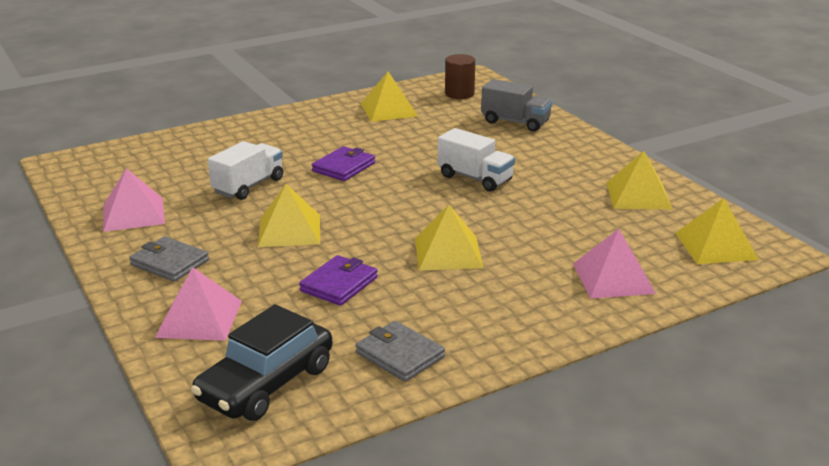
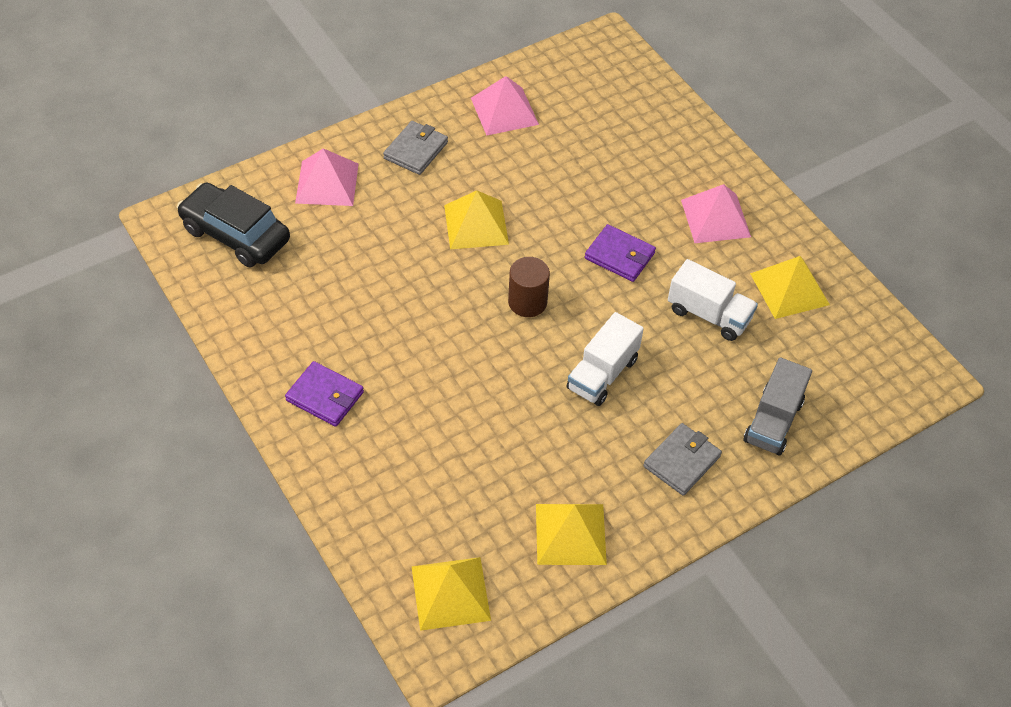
camera: 85 degrees right, 25 degrees up
white truck [208,141,283,200] -> white truck moved to [668,259,758,341]
purple wallet [299,255,378,306] -> purple wallet moved to [285,361,364,427]
grey wallet [355,321,445,382] -> grey wallet moved to [643,423,722,496]
yellow pyramid [415,205,483,271] -> none
brown cylinder [445,54,475,99] -> brown cylinder moved to [508,257,550,317]
pink pyramid [573,229,656,299] -> pink pyramid moved to [681,184,751,243]

